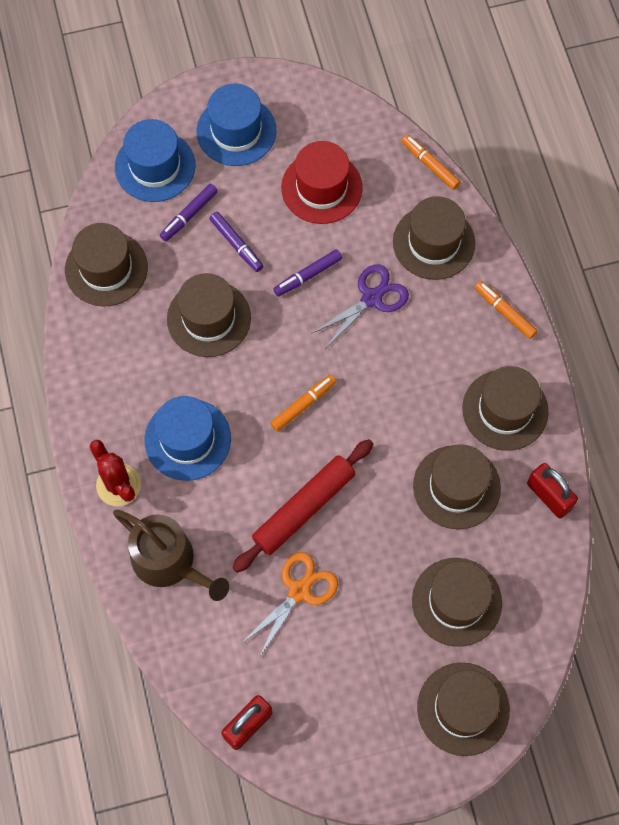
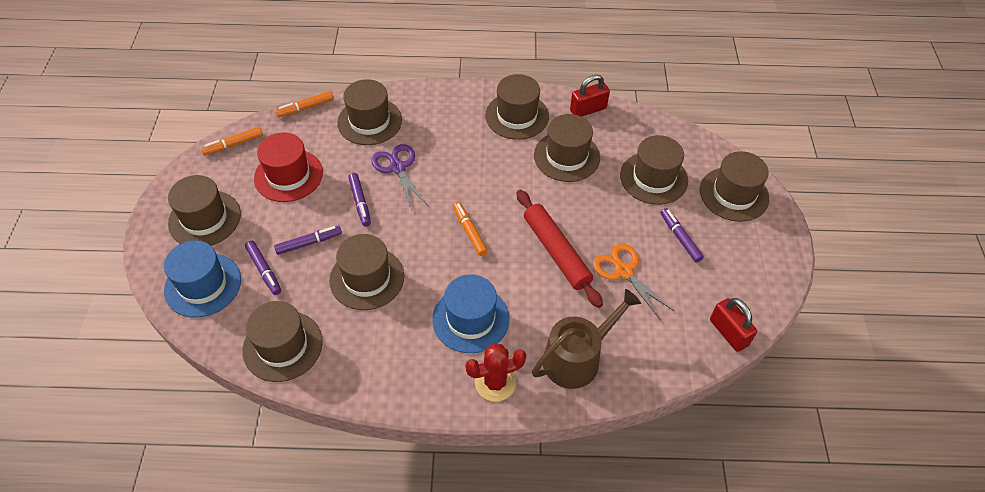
camera: 75 degrees left, 15 degrees down
blue hat [197,84,276,166] -> brown hat [168,175,241,246]
orange marker [475,281,538,339] -> orange marker moved to [201,127,263,155]
none -> purple marker [660,208,704,263]

